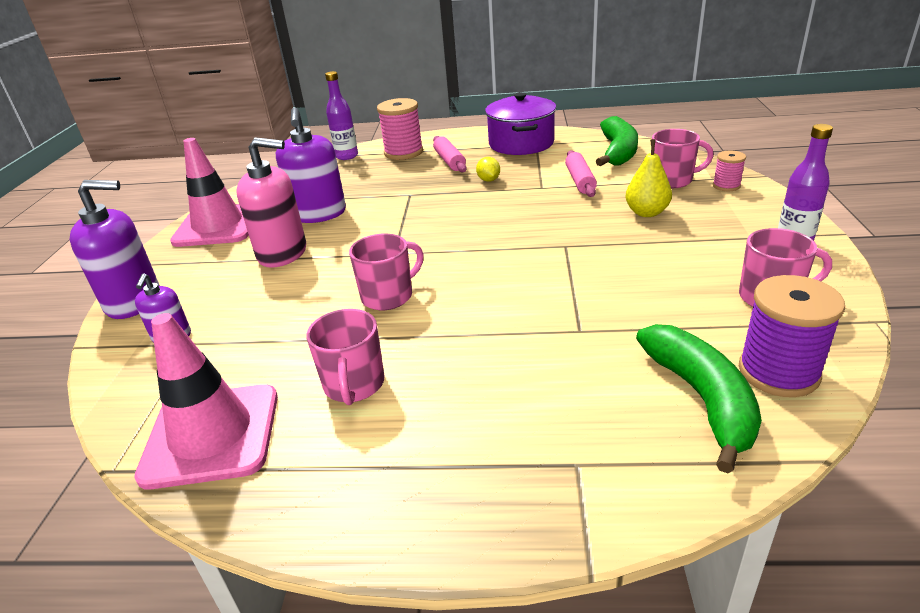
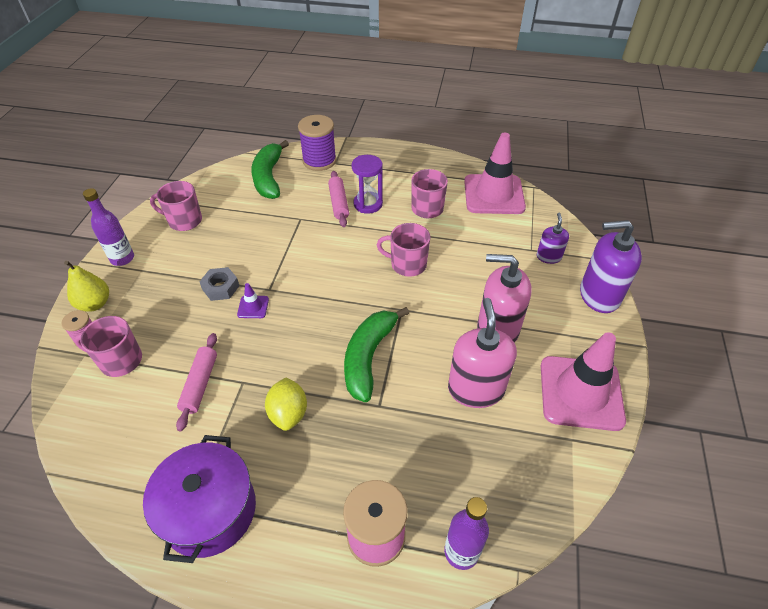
camera: 175 degrees left, 15 degrees up
purple soap dispenser [276,108,346,223] -> pink soap dispenser [448,298,517,408]
pink mug [349,234,423,310] -> pink mug turned 45 degrees clockwise [377,223,430,277]
pink rolling pin [433,136,467,172] -> pink rolling pin moved to [328,171,349,227]
yellow lemon [476,157,500,182] -> yellow lemon [265,377,307,431], size x1.51
green banana [596,116,638,166] -> green banana moved to [344,307,409,402]
yellow pear [626,139,672,217] -> yellow pear moved to [64,261,109,312]
purple spool [739,275,845,397] -> purple spool moved to [298,115,336,171]
none -> grey nut [199,267,239,301]
none -> purple traffic cone [237,283,269,318]
none -> purple hourglass [352,155,383,214]

